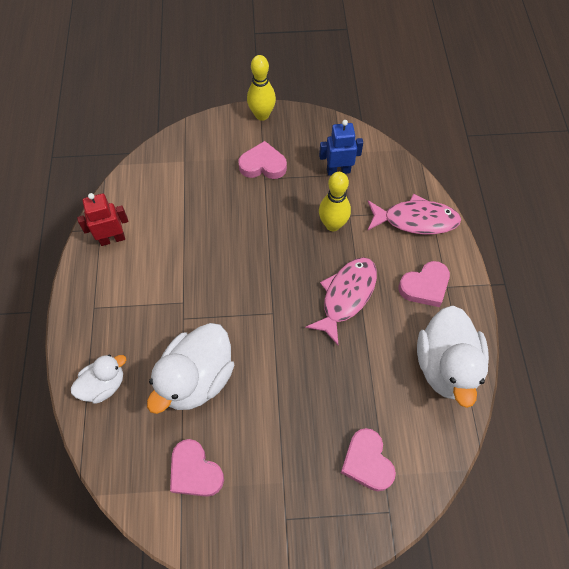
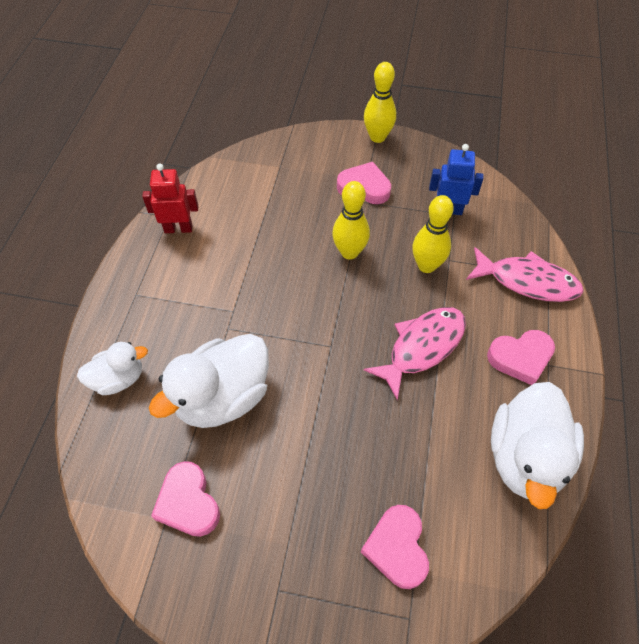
camera: 15 degrees right, 5 degrees down
none -> yellow bowling pin [332,181,370,259]

